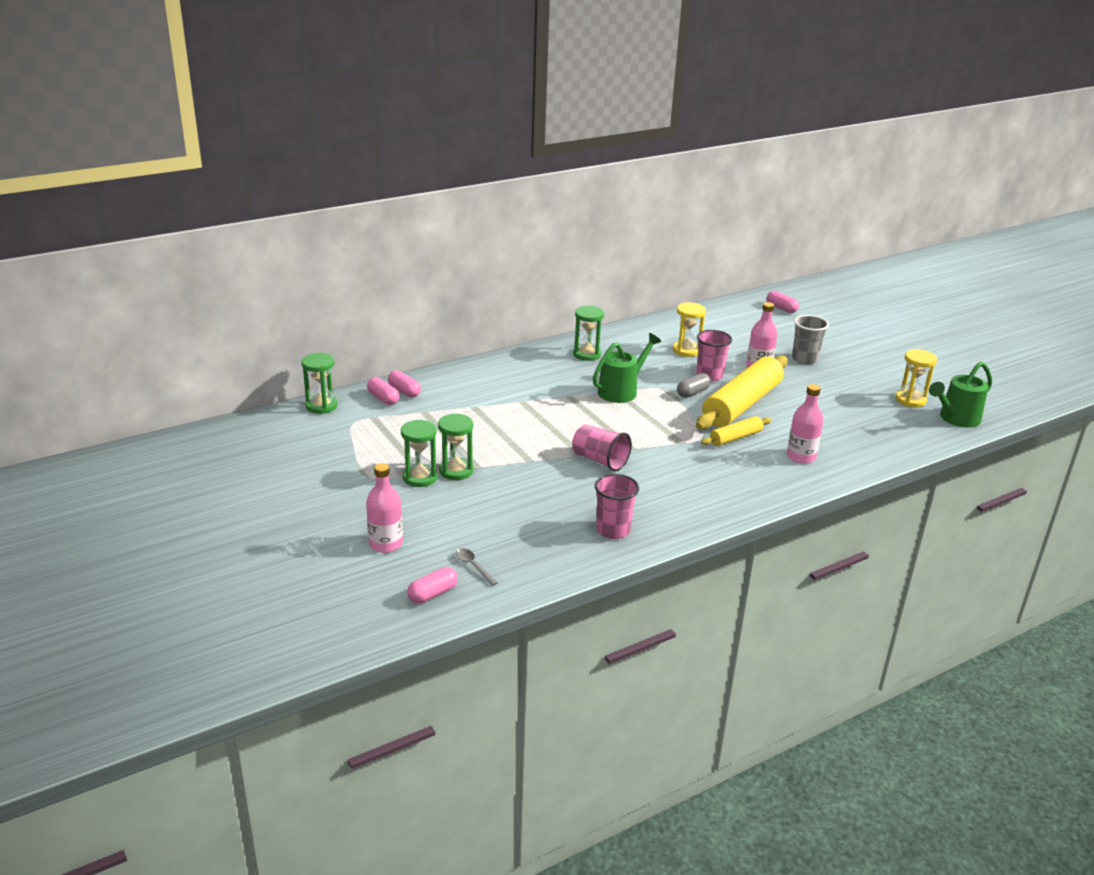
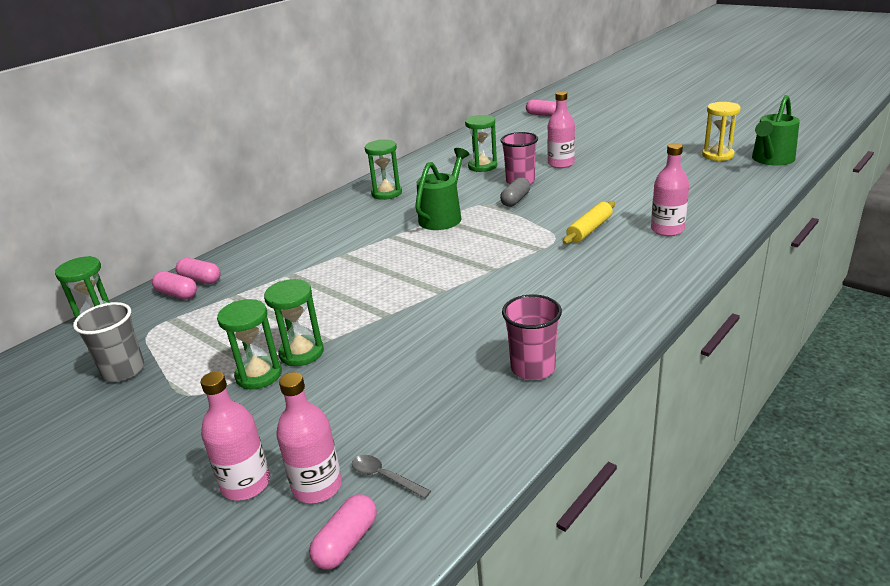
camera: 15 degrees left, 0 degrees up
pink cup [573,424,632,471] -> none
yellow hourglass [673,302,706,357] -> green hourglass [465,115,497,172]
yellow rolling pin [696,356,788,430] -> none
grey cup [792,315,829,365] -> grey cup moved to [73,302,144,382]
none -> pink bottle [276,372,342,503]

